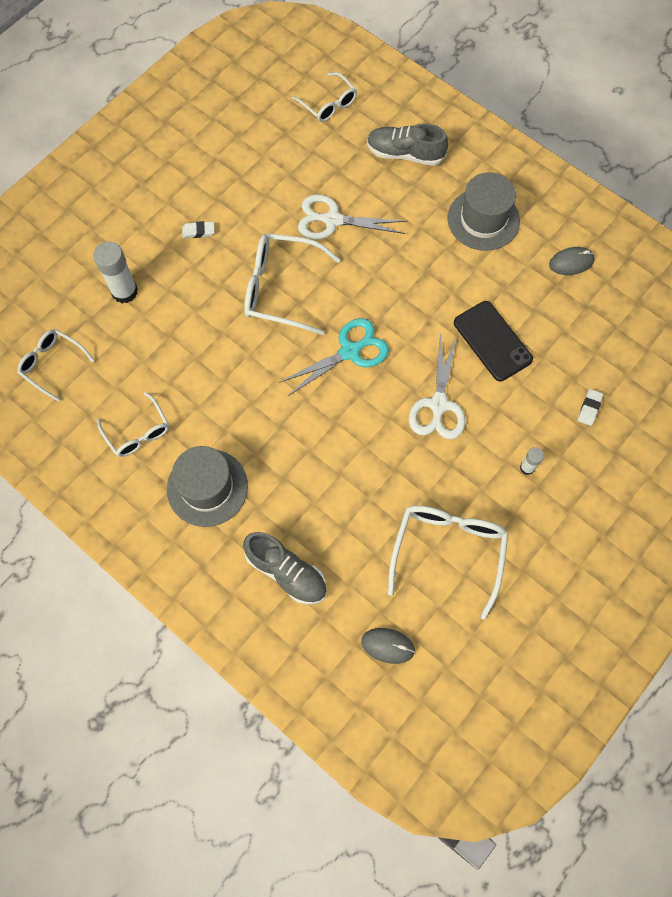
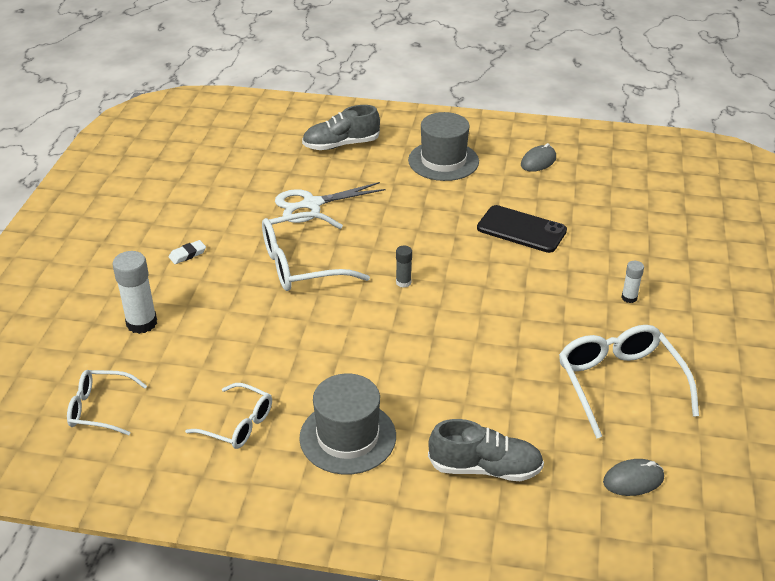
camera: 30 degrees left, 30 degrees down
turquoise scissors [279,318,389,396] -> grey glue stick [396,246,412,288]
white glasses [292,72,357,122] -> none
white scissors [409,333,465,440] -> none
white eraser [578,389,603,426] -> none

